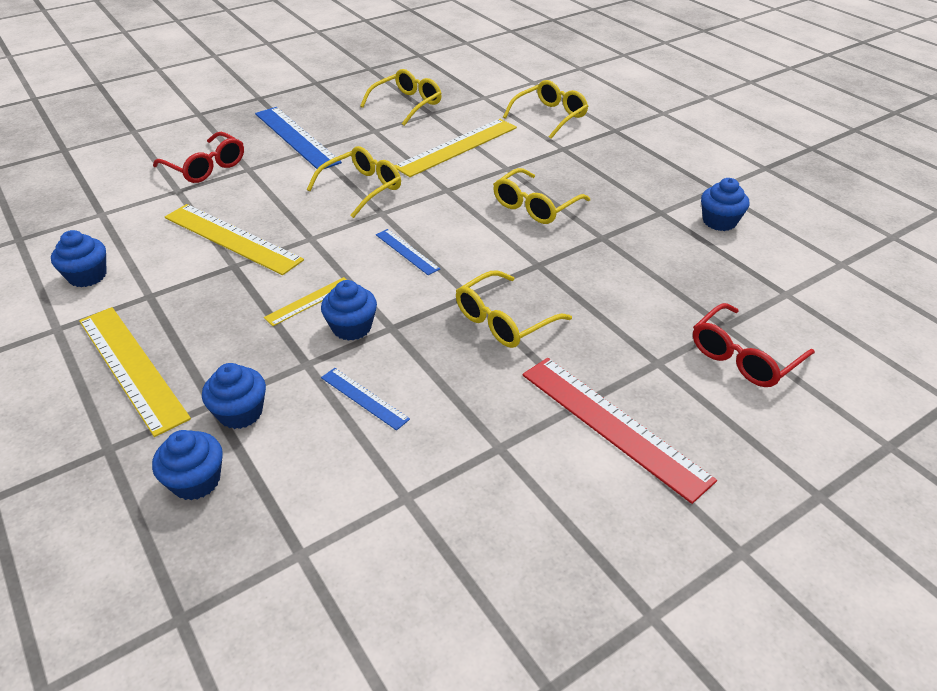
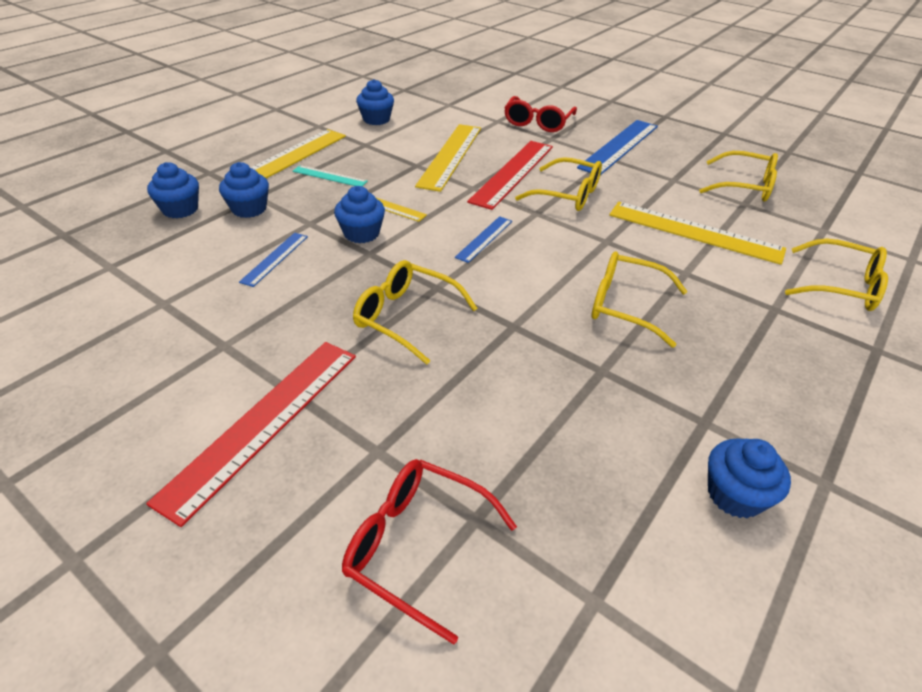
camera: 70 degrees right, 0 degrees up
none -> turquoise ruler [293,165,368,186]
none -> red ruler [467,141,553,210]

